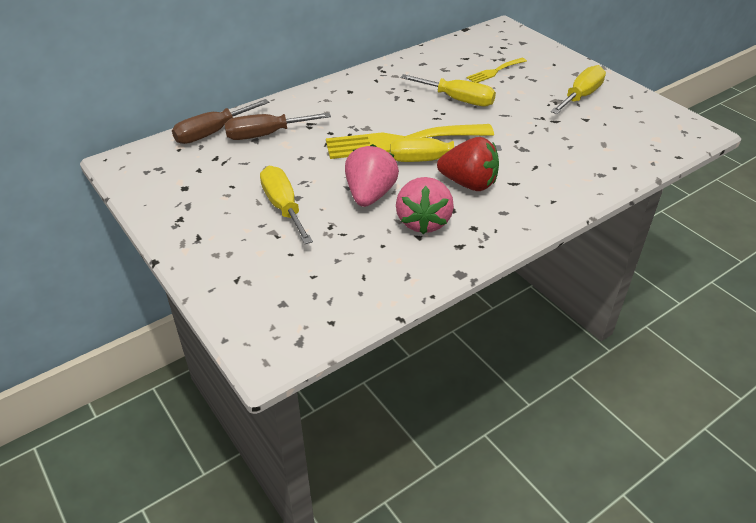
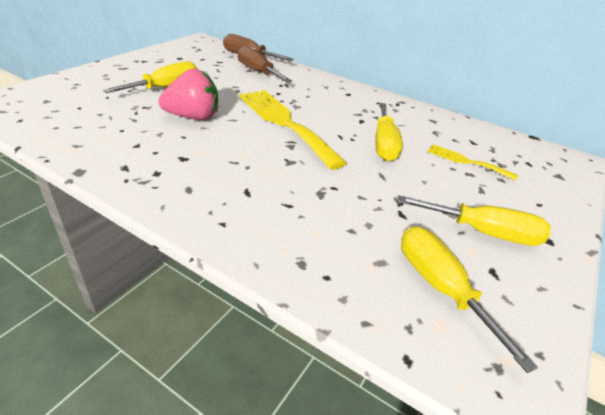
camera: 65 degrees right, 5 degrees down
yellow screwdriver [390,138,502,162] -> yellow screwdriver moved to [401,226,538,373]
pink strawberry [396,177,454,234] -> none
red strawberry [437,137,499,191] -> none

